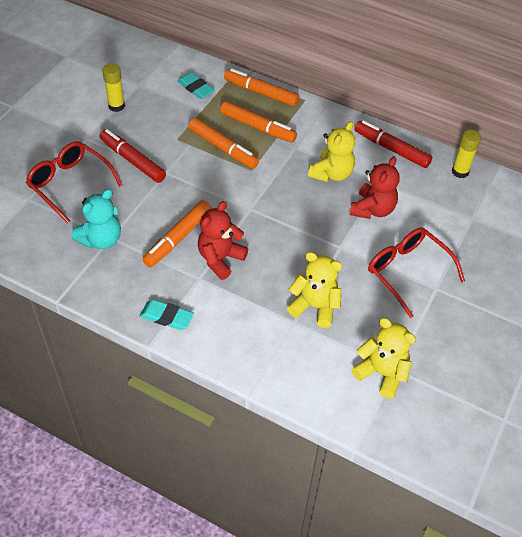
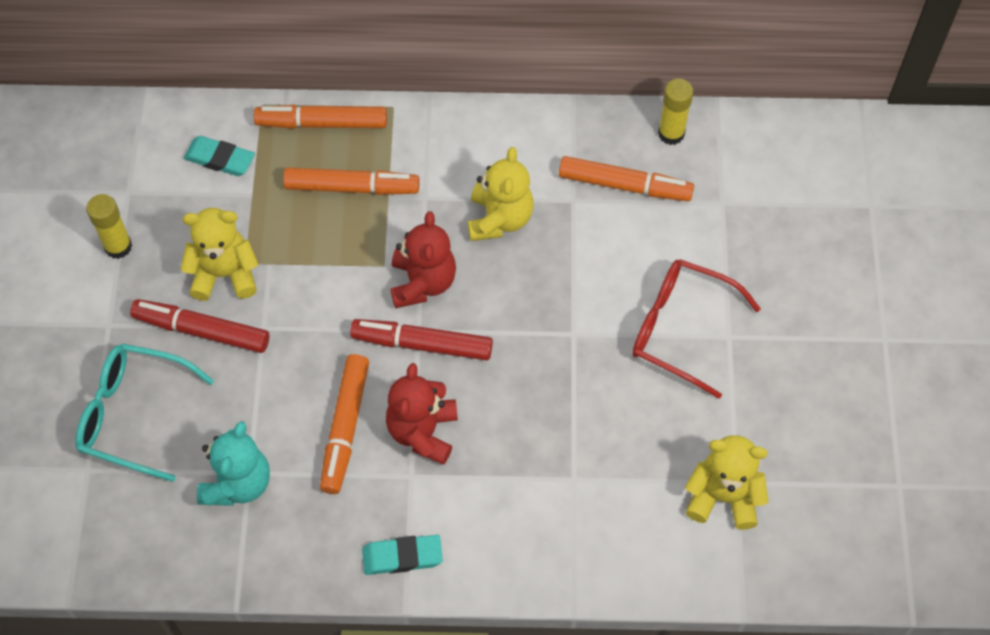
camera: 25 degrees left, 10 degrees up
red glasses [26,141,122,223] -> turquoise glasses [75,344,214,482]
orange marker [188,118,259,168] -> orange marker moved to [559,156,694,201]
yellow teddy bear [287,252,342,328] -> yellow teddy bear moved to [180,208,258,301]
red teddy bear [350,156,400,219] -> red teddy bear moved to [391,211,456,308]
red marker [354,120,432,168] -> red marker moved to [350,319,493,360]

